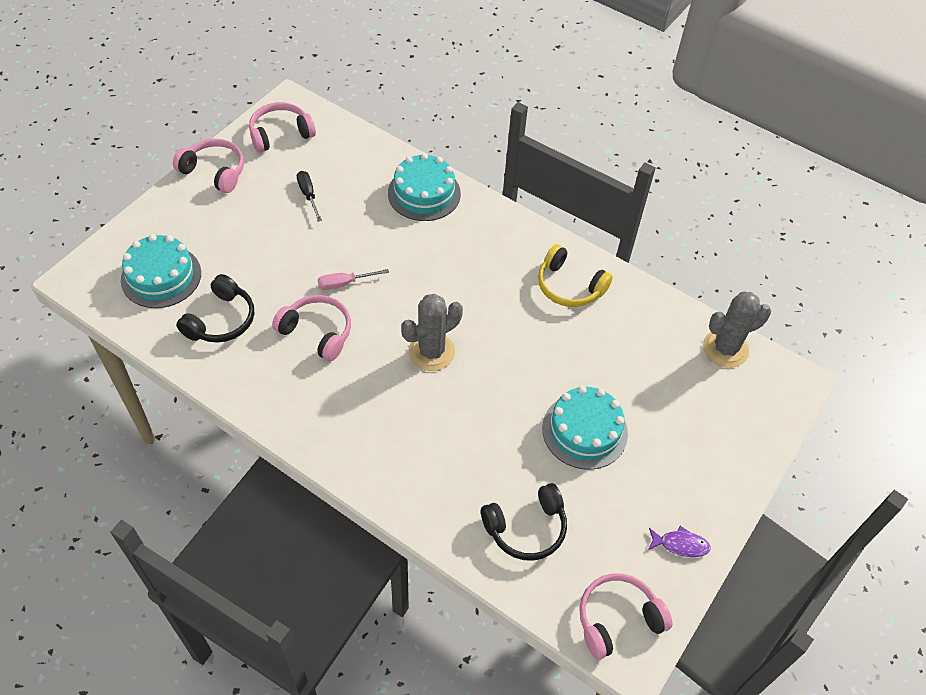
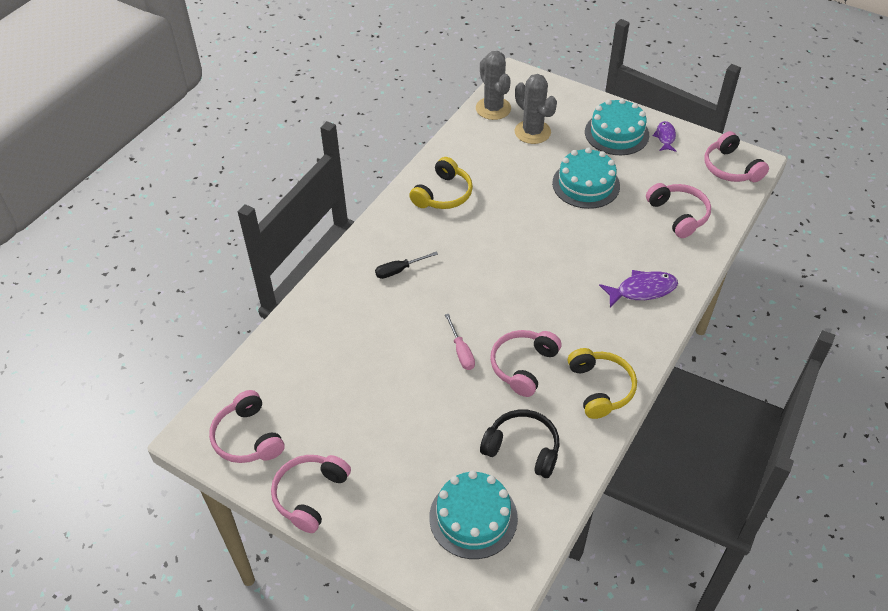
camera: 90 degrees left, 5 degrees down
black screwdriver [297,171,322,222] -> black screwdriver moved to [375,252,438,279]
turquoise cake [388,153,461,221] -> turquoise cake moved to [585,98,649,155]
grey cactus [401,294,463,371] -> grey cactus moved to [515,74,557,144]
black headphones [481,483,567,561] -> pink headphones [646,183,711,238]
none -> yellow headphones [568,348,637,419]
none -> purple fish [599,270,678,308]

